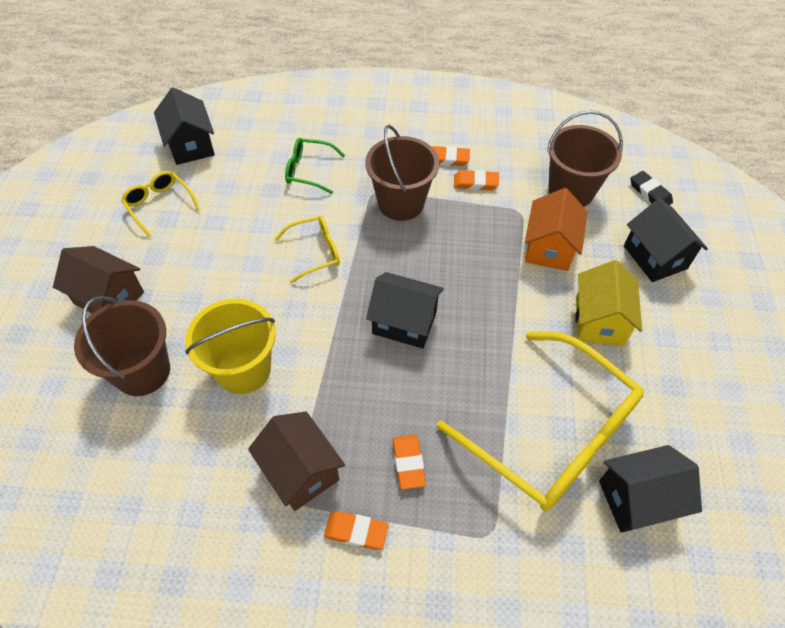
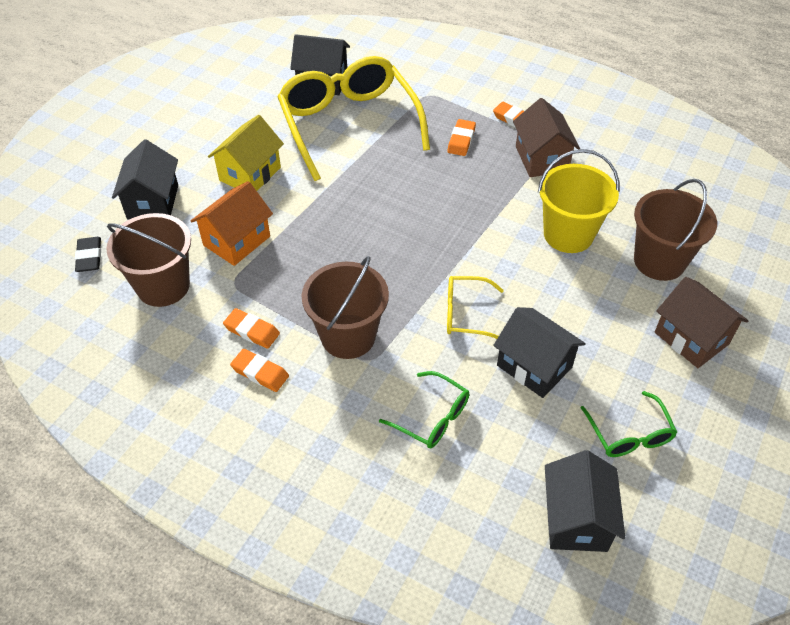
camera: 155 degrees left, 5 degrees down
yellow glasses [121,171,200,237] -> green glasses [581,391,677,457]
black house [366,272,444,349] -> black house moved to [493,307,586,398]

